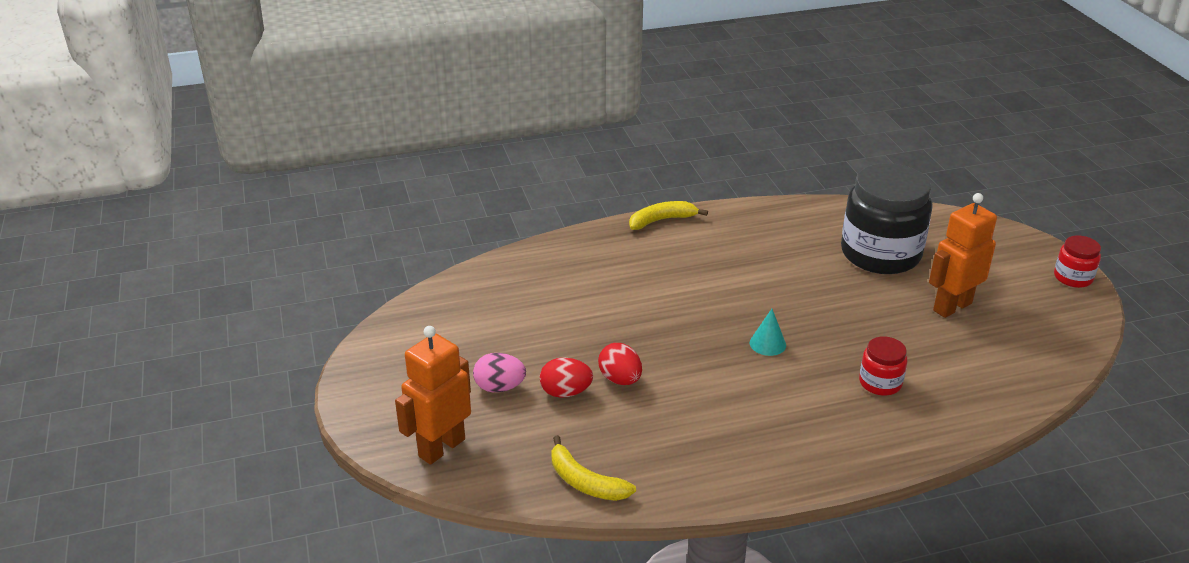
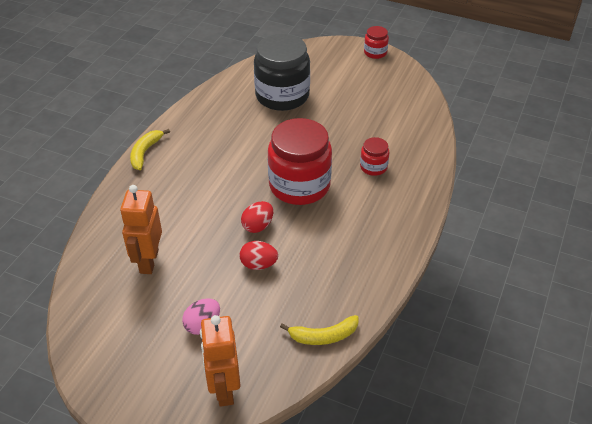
camera: 50 degrees left, 10 degrees up
red egg [540,358,593,398] -> red egg moved to [241,201,273,233]
turquoise cone [750,309,786,356] -> red jar [268,118,332,205]
orange robot [929,193,997,318] -> orange robot moved to [120,185,162,274]

